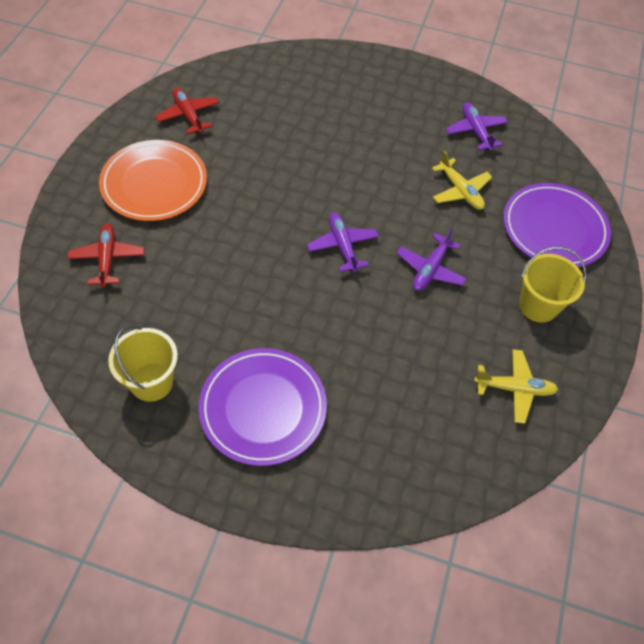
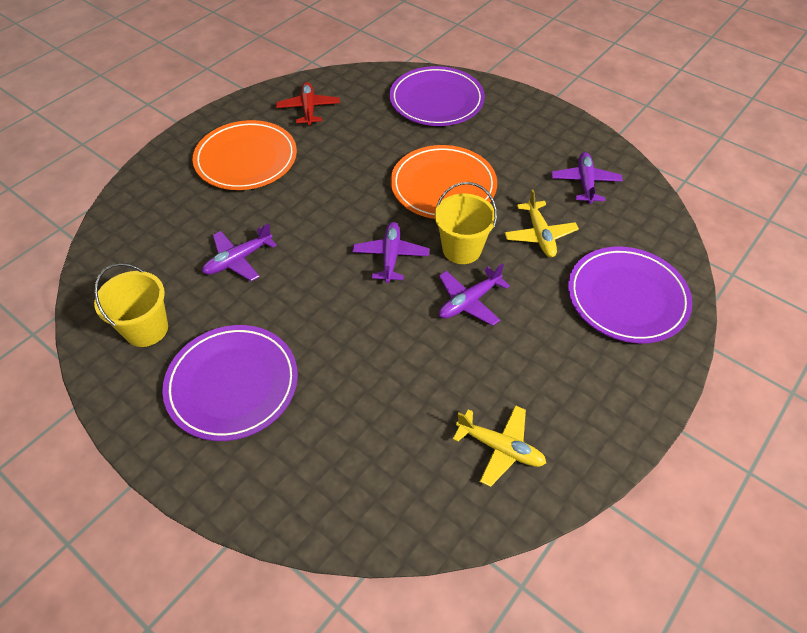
camera: 25 degrees right, 5 degrees down
red plane [67,224,144,288] -> none
yellow bucket [519,247,587,323] -> yellow bucket moved to [435,182,497,264]
none -> purple plane [202,223,277,281]
none -> purple plate [390,66,485,126]
none -> orange plate [391,145,497,219]

